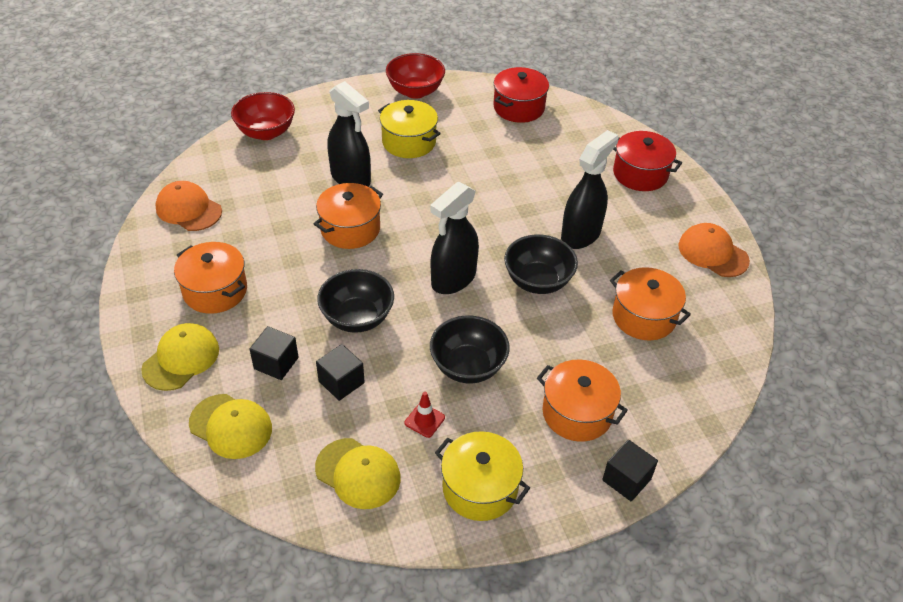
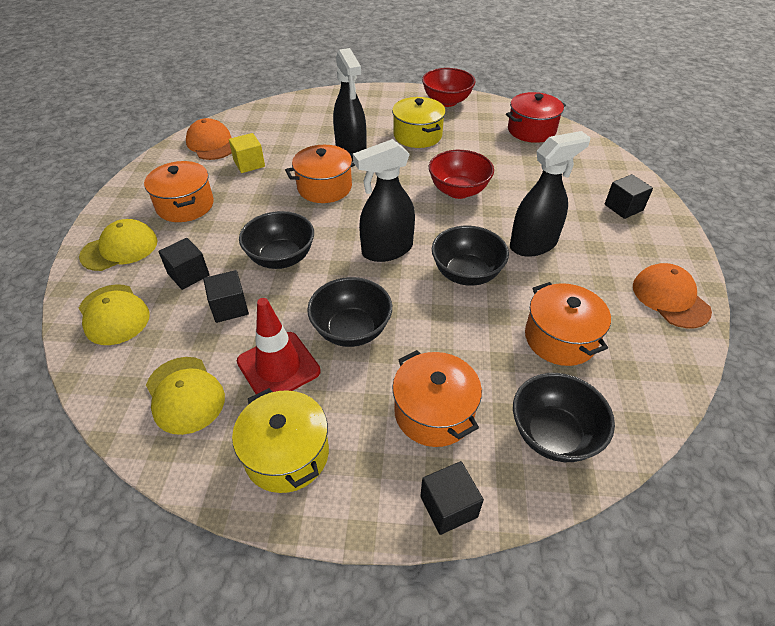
camera: 25 degrees right, 0 degrees up
red bowl [231,92,295,140] -> red bowl moved to [429,150,494,199]
red traffic cone [405,392,445,438] -> red traffic cone [237,298,321,394], size x1.99
red pot [613,131,682,191] -> black cube [605,174,653,219]
none -> yellow cube [229,133,265,173]
none -> black bowl [513,373,615,462]

